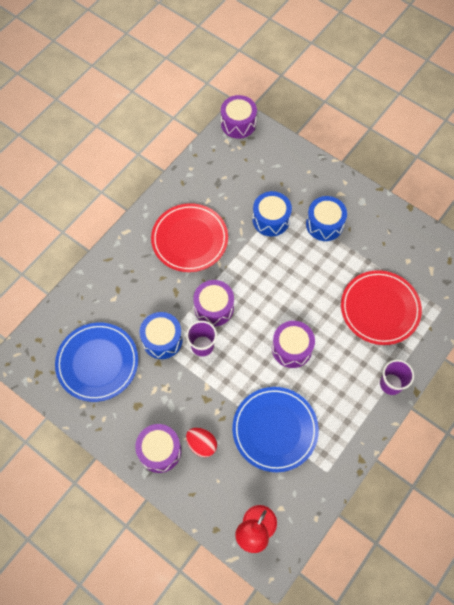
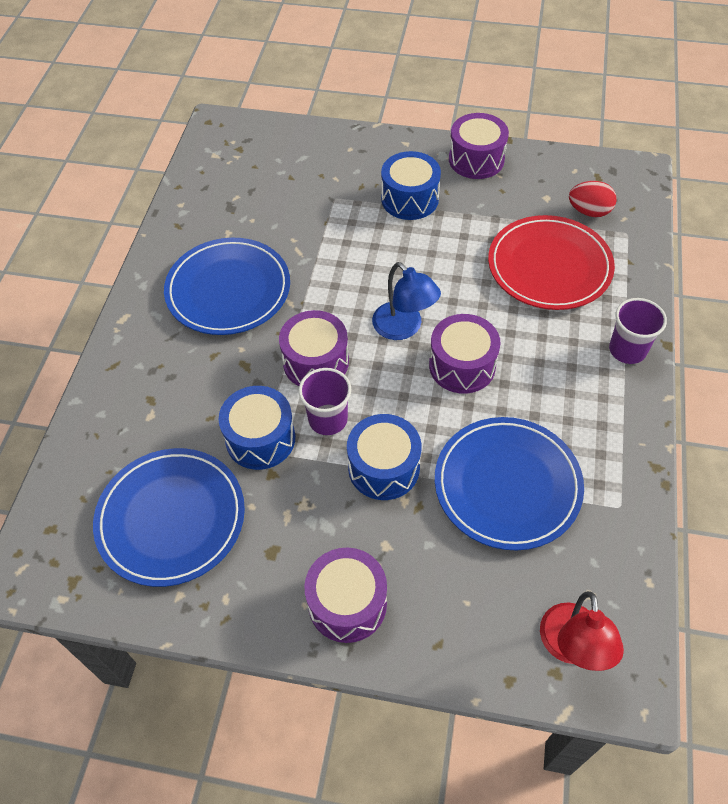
camera: 25 degrees left, 10 degrees down
red plate [151,203,228,272] -> blue plate [164,238,290,335]
red egg [186,428,217,457] -> red egg moved to [569,181,617,217]
purple drum [221,95,257,139] -> purple drum moved to [449,113,509,179]
blue drum [252,191,292,236] -> blue drum moved to [347,414,421,500]
none -> blue lamp [372,262,441,340]

